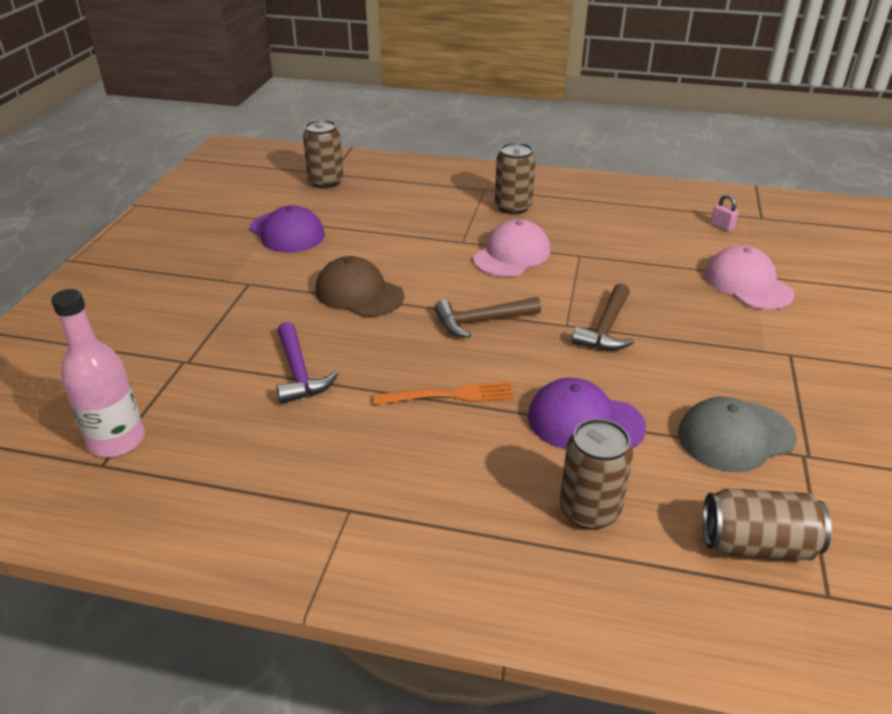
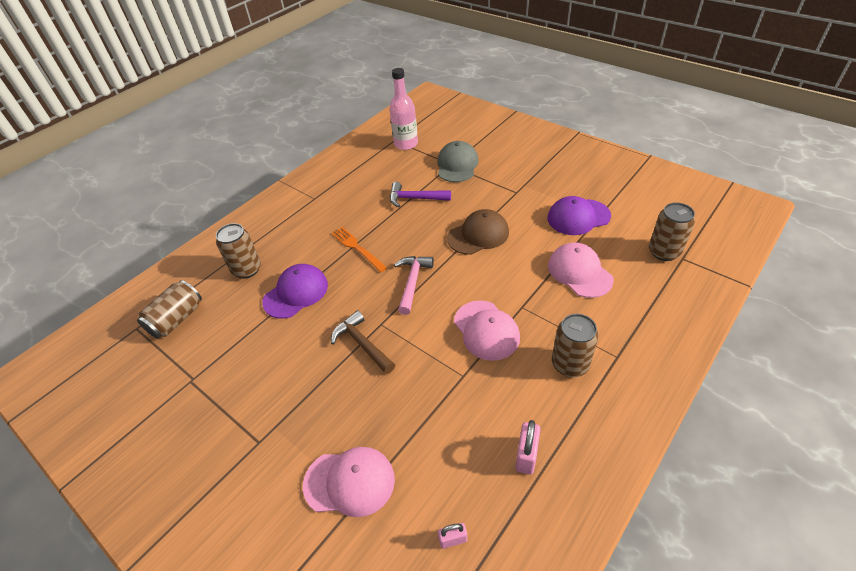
camera: 120 degrees right, 10 degrees up
orange fork [373,382,514,405] -> orange fork turned 120 degrees clockwise [331,227,387,272]
brown hammer [434,297,541,338] -> pink hammer [394,256,434,315]
grey cap [678,397,797,472] -> grey cap moved to [438,141,479,182]
none -> pink padlock [515,420,540,475]
none -> pink cap [548,242,614,298]

